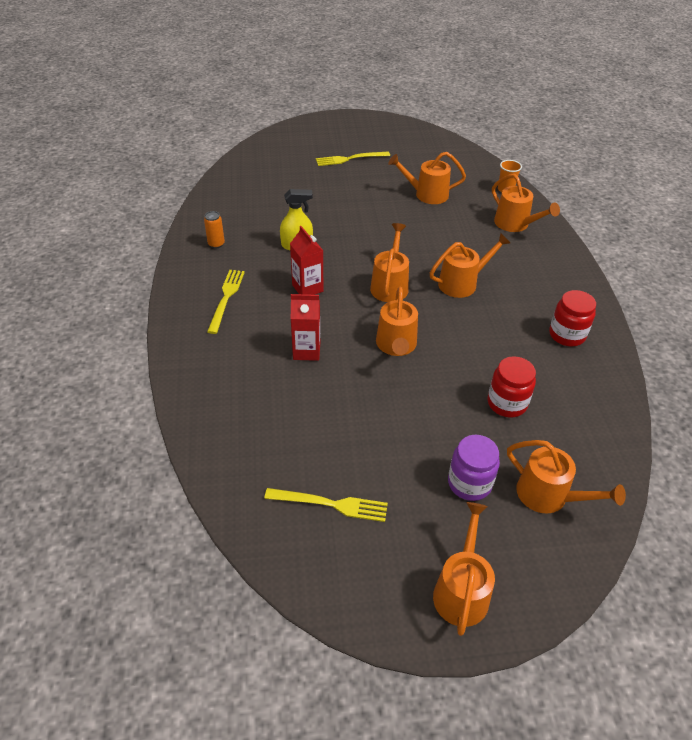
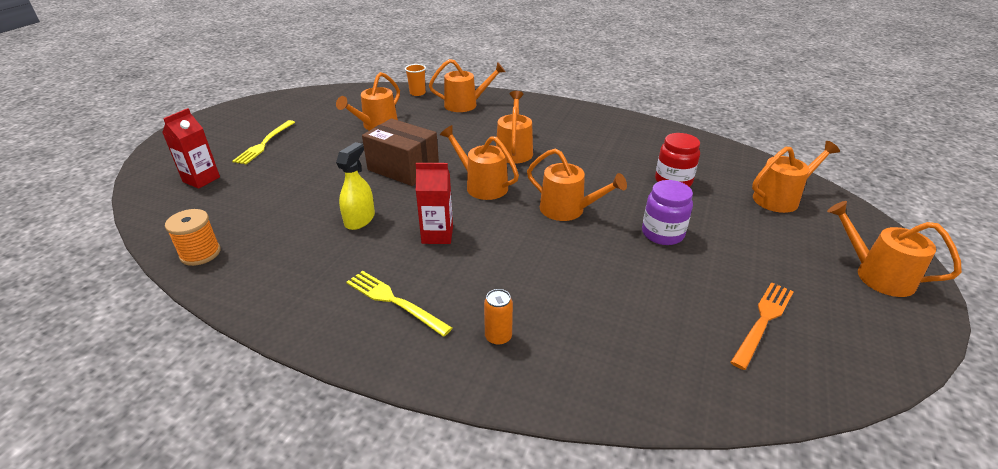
camera: 60 degrees left, 10 degrees down
orange can [204,211,225,248] -> orange can moved to [484,289,513,346]
yellow fork [264,488,388,522] -> orange fork [731,282,794,370]
red carton [291,294,320,361] -> red carton moved to [162,108,220,189]
purple jar [448,435,500,501] -> purple jar moved to [642,180,693,245]
red jar [549,290,596,347] -> none
none -> orange spool [165,209,221,266]
none -> brown box [362,118,439,186]

